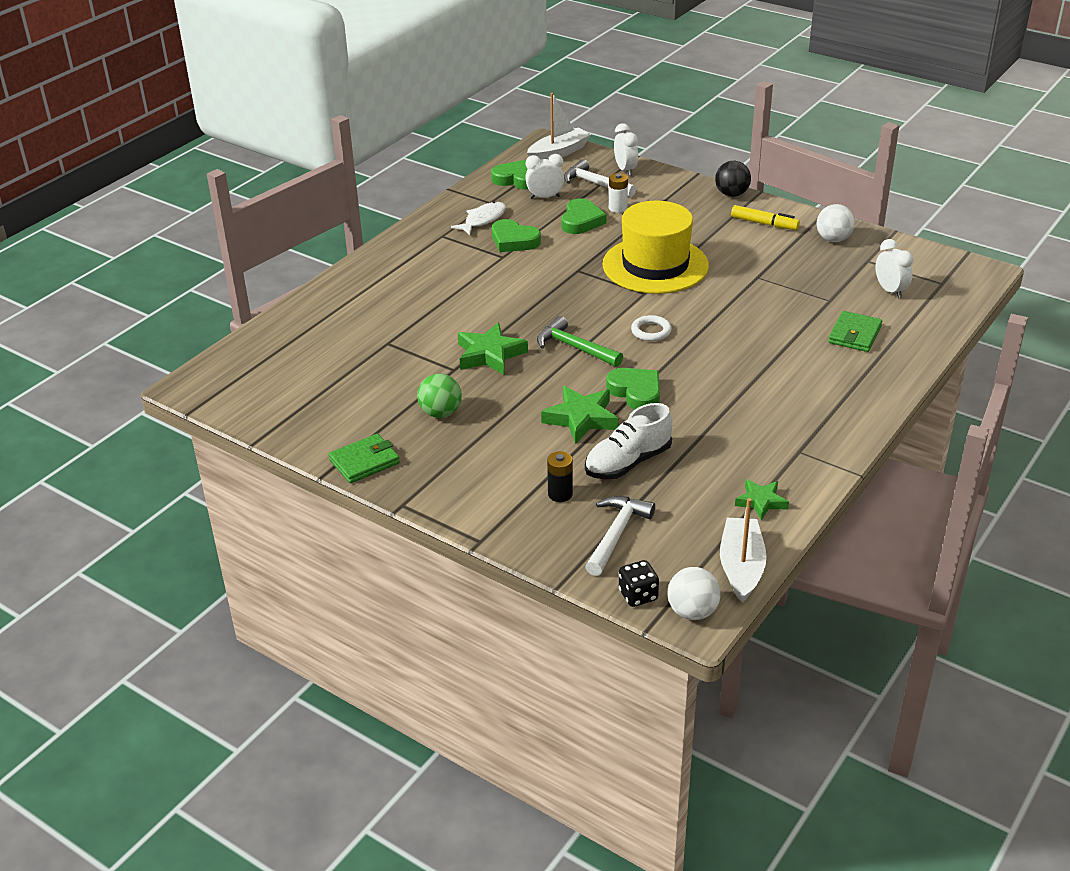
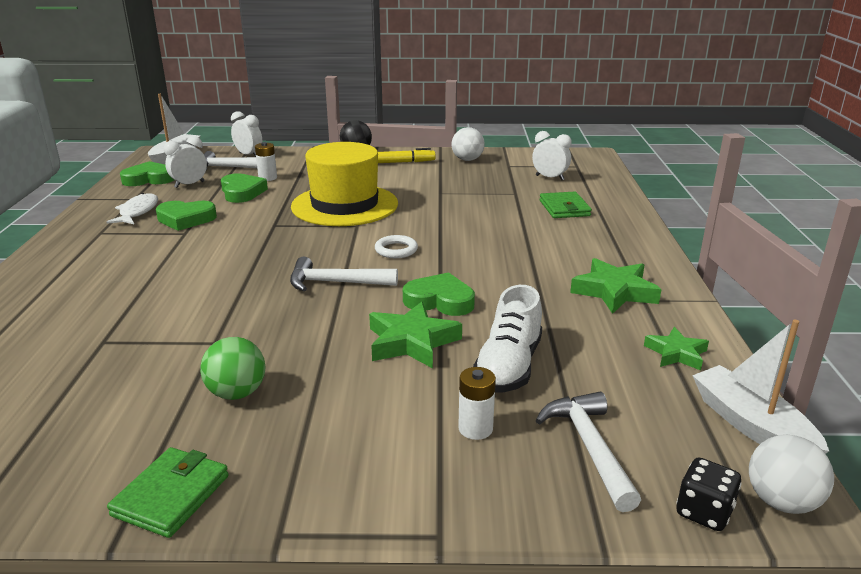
camera: 35 degrees left, 10 degrees down
green star [458,323,528,375] -> green star moved to [570,258,662,314]
green hammer [537,316,623,367] -> white hammer [290,257,398,291]
black battery [547,451,573,502] -> white battery [458,367,496,440]

